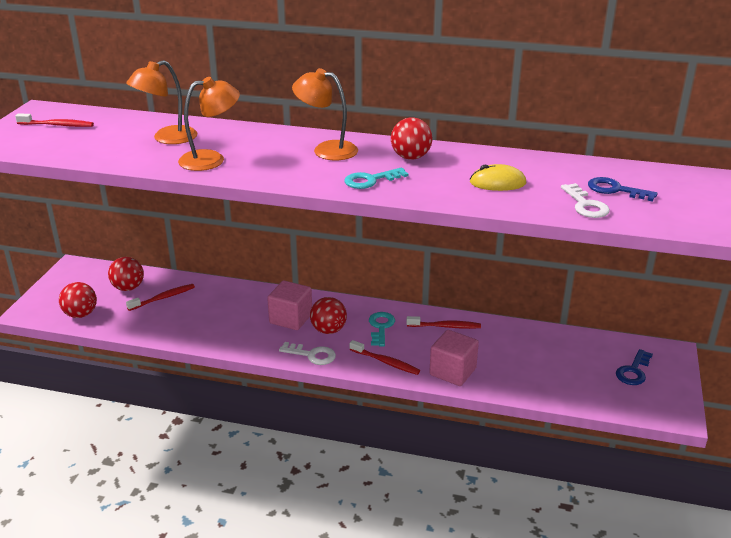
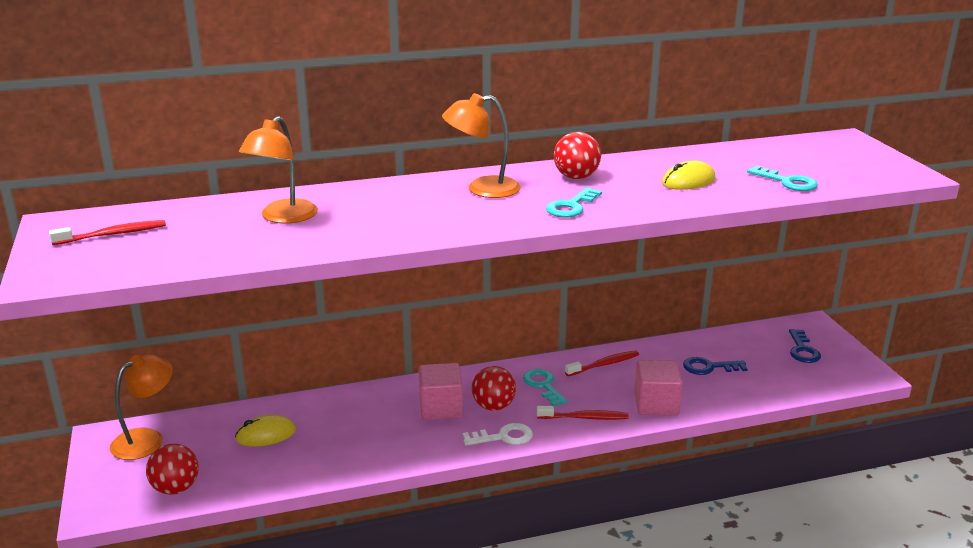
camera: 30 degrees left, 5 degrees down
red ball [108,257,144,291] -> none
red toothbrush [126,284,195,311] -> yellow mouse [235,415,296,447]
orange lamp [178,77,240,171] -> orange lamp moved to [110,354,173,460]
white key [561,183,610,218] -> turquoise key [747,165,818,191]
blue key [588,177,658,202] -> blue key moved to [683,357,748,375]

